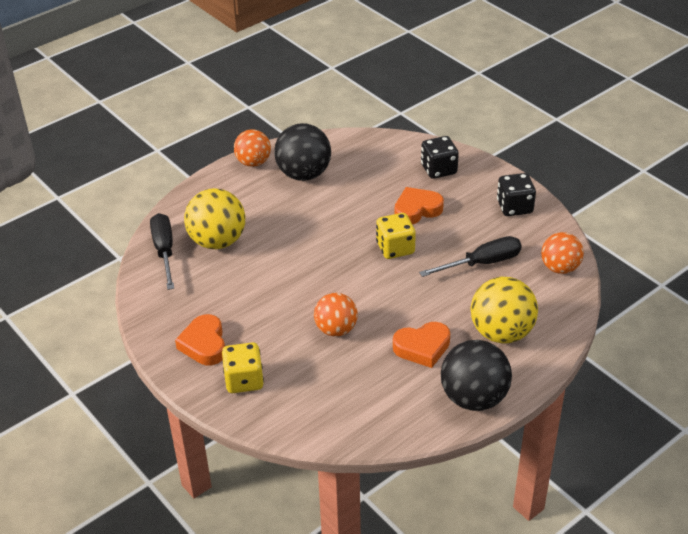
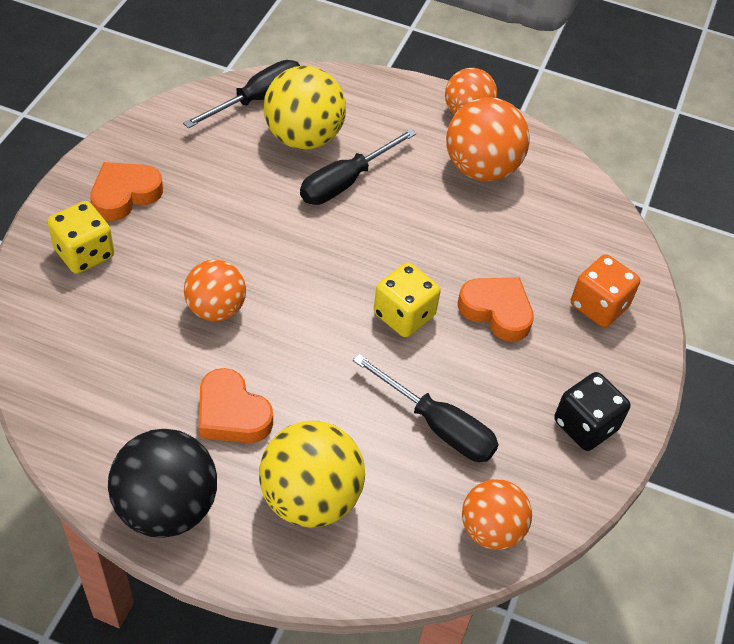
camera: 55 degrees right, 10 degrees up
black ball [274,123,331,181] -> orange ball [446,97,530,181]
black dice [421,136,459,179] -> orange dice [571,254,640,327]
none -> black screwdriver [300,129,416,205]

